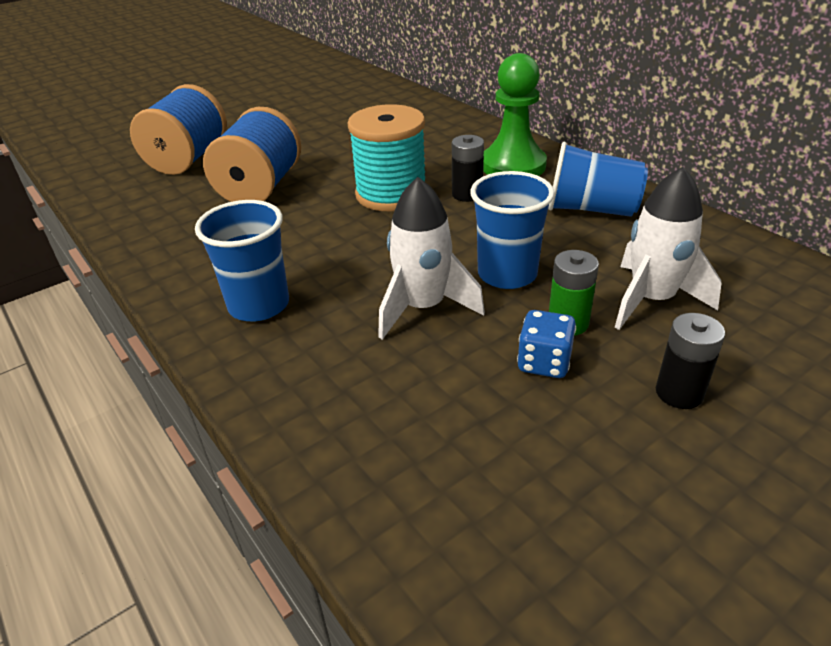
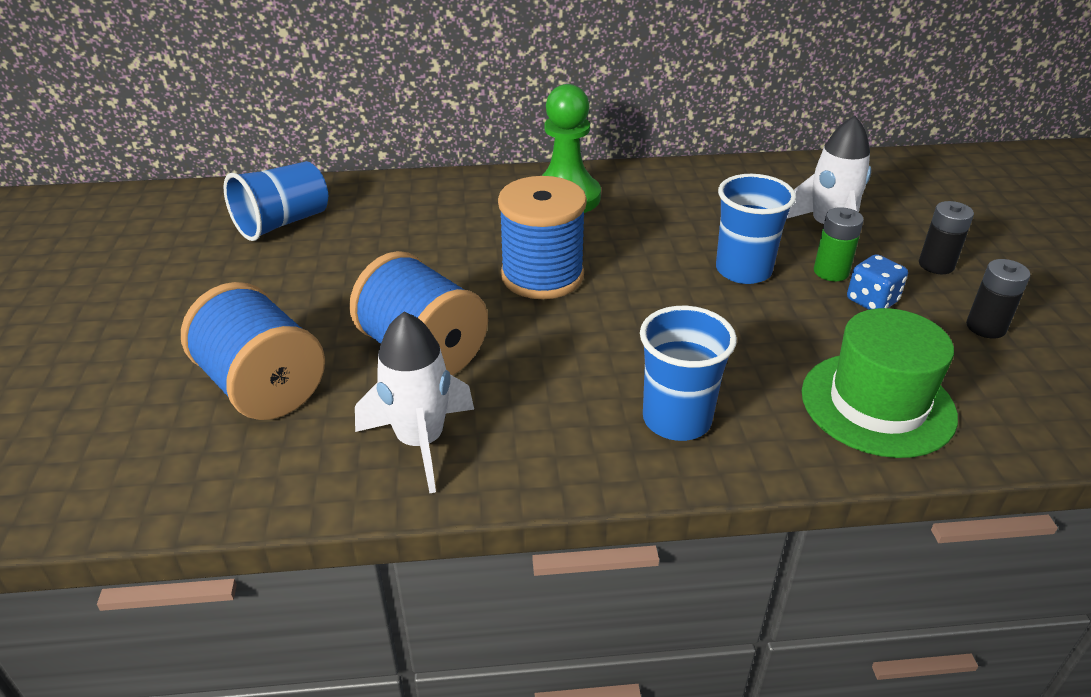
camera: 60 degrees left, 0 degrees up
turquoise spool [347,104,425,211] -> blue spool [498,176,587,299]
white rocket [378,177,485,340] -> white rocket moved to [355,312,474,493]
black battery [452,135,484,202] -> black battery moved to [966,259,1030,339]
blue cup [548,142,648,217] -> blue cup moved to [223,161,328,241]
none -> green hat [802,308,958,458]

